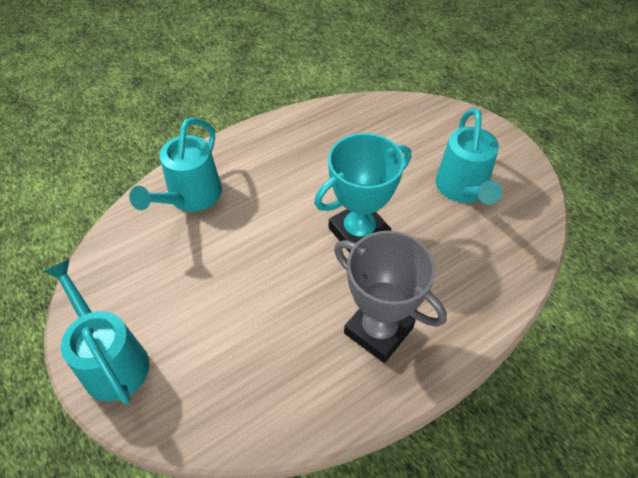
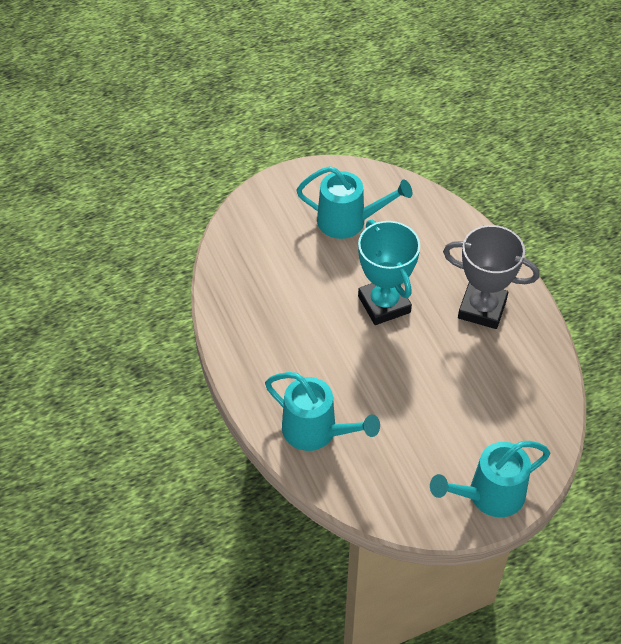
camera: 80 degrees left, 0 degrees up
grey trophy [334,231,447,363] -> grey trophy turned 60 degrees clockwise [443,225,540,329]

